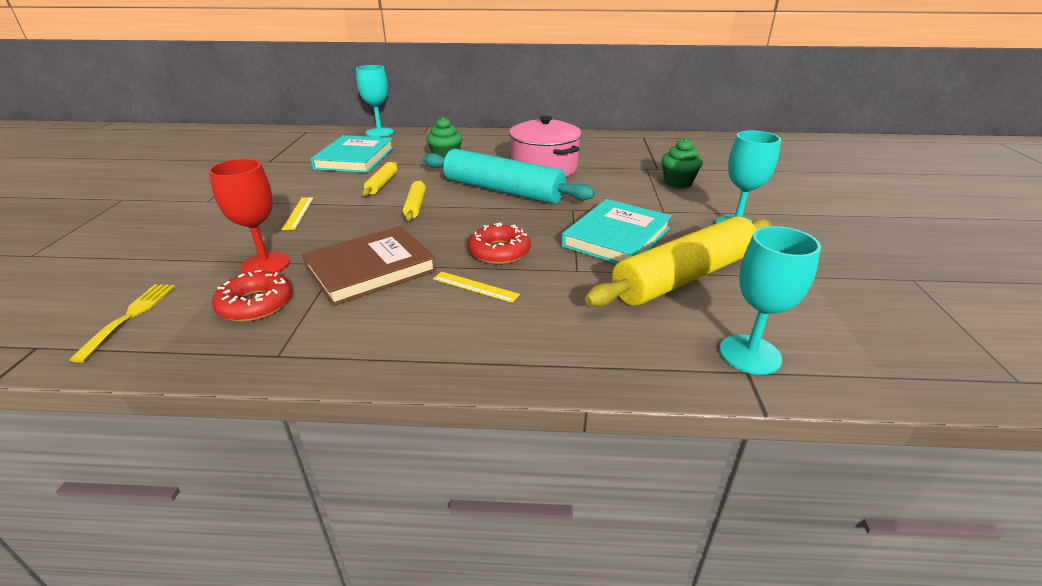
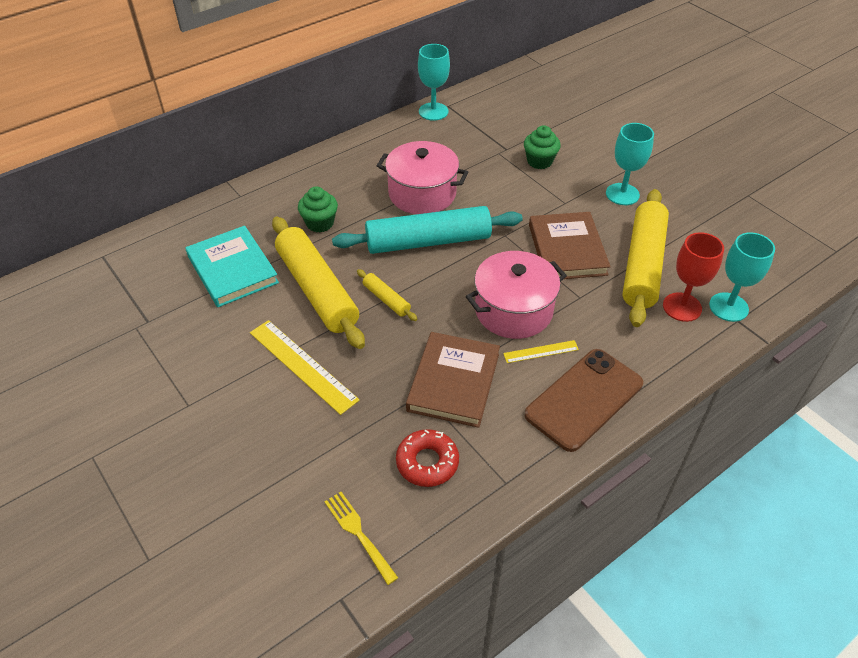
camera: 40 degrees left, 15 degrees up
red goblet [209,159,290,274] -> red goblet moved to [663,232,724,322]
yellow ruler [282,197,314,230] -> yellow ruler [250,320,360,415], size x1.89
turquoise goblet [356,65,394,137] -> turquoise goblet moved to [418,44,450,121]
yellow rolling pin [362,161,398,196] -> yellow rolling pin [272,217,365,349], size x2.25
red donut [468,223,531,264] -> pink pot [466,251,567,339]
turquoise book [561,199,672,264] -> brown book [529,212,611,279]
none -> brown phone [524,349,643,452]

